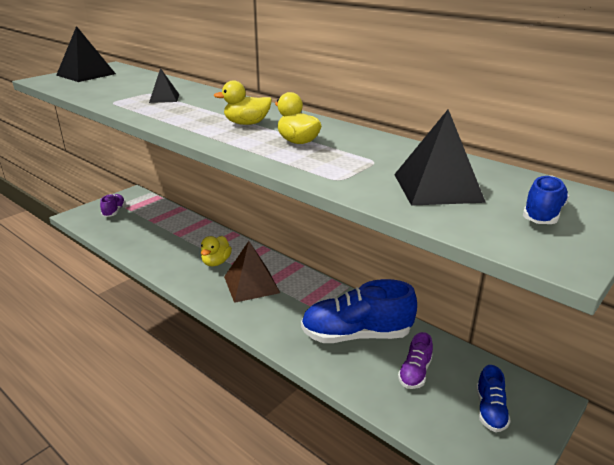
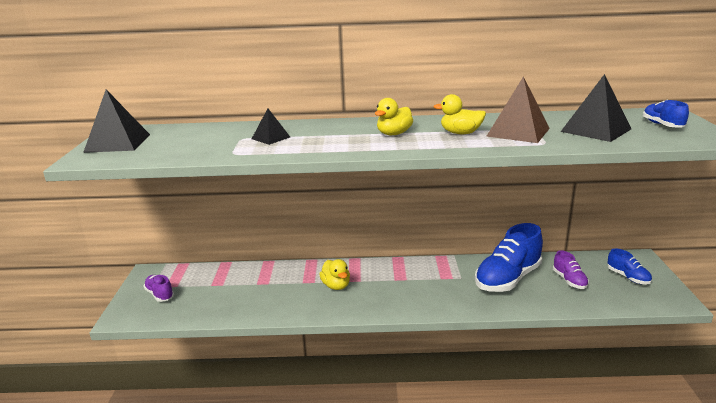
camera: 40 degrees left, 5 degrees down
brown pyramid [224,241,280,303] -> brown pyramid moved to [486,77,550,143]

